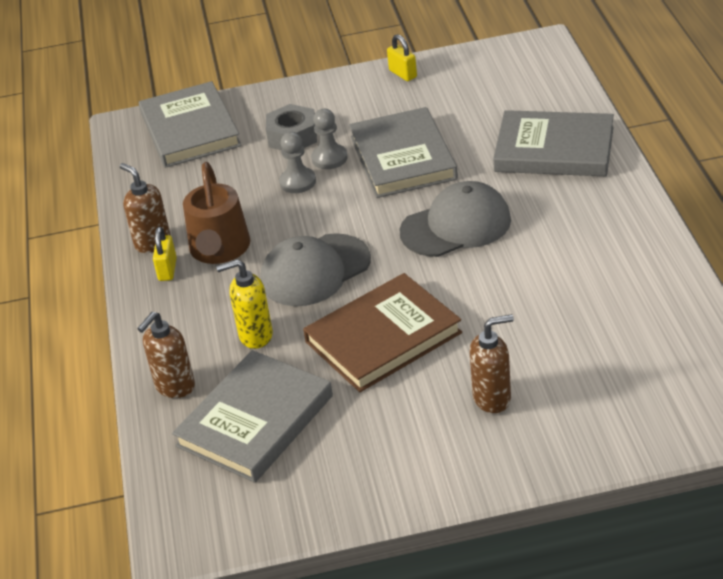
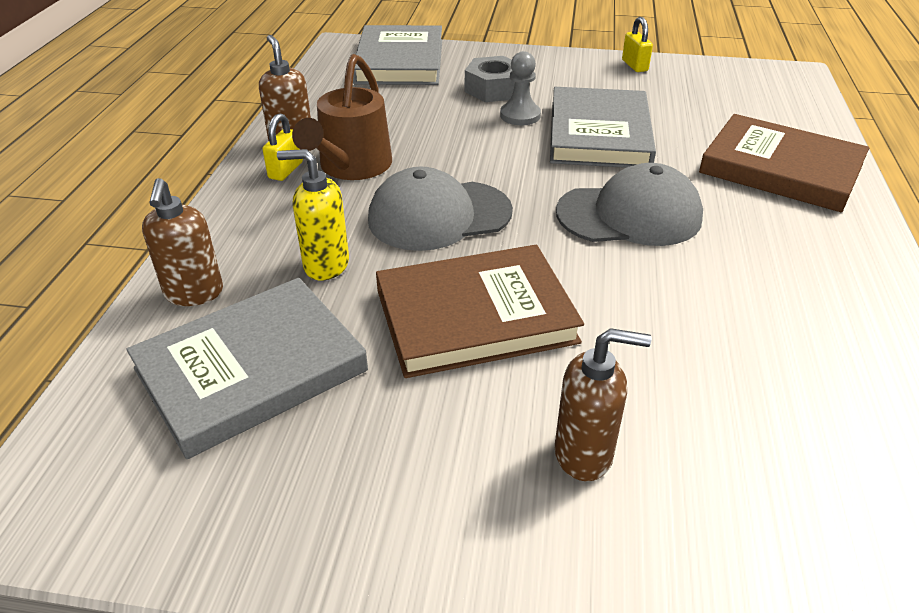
camera: 15 degrees right, 0 degrees up
brown soap dispenser [137,312,195,398] -> brown soap dispenser turned 60 degrees counterclockwise [142,178,223,306]
grey pawn [279,132,316,193] -> none
grey book [493,110,614,176] -> brown book [699,114,869,212]

